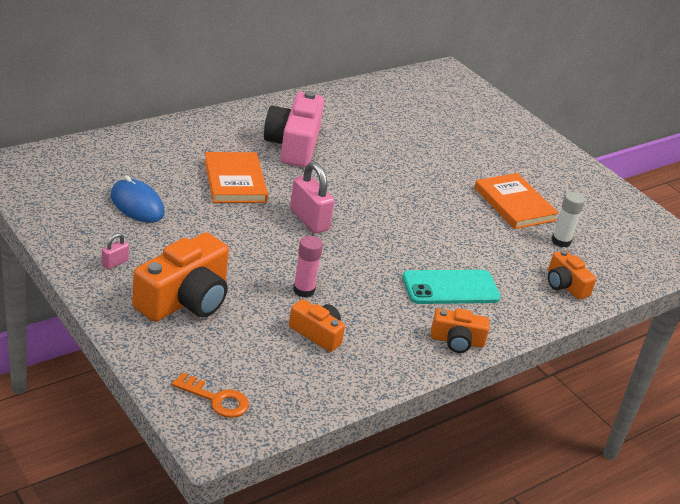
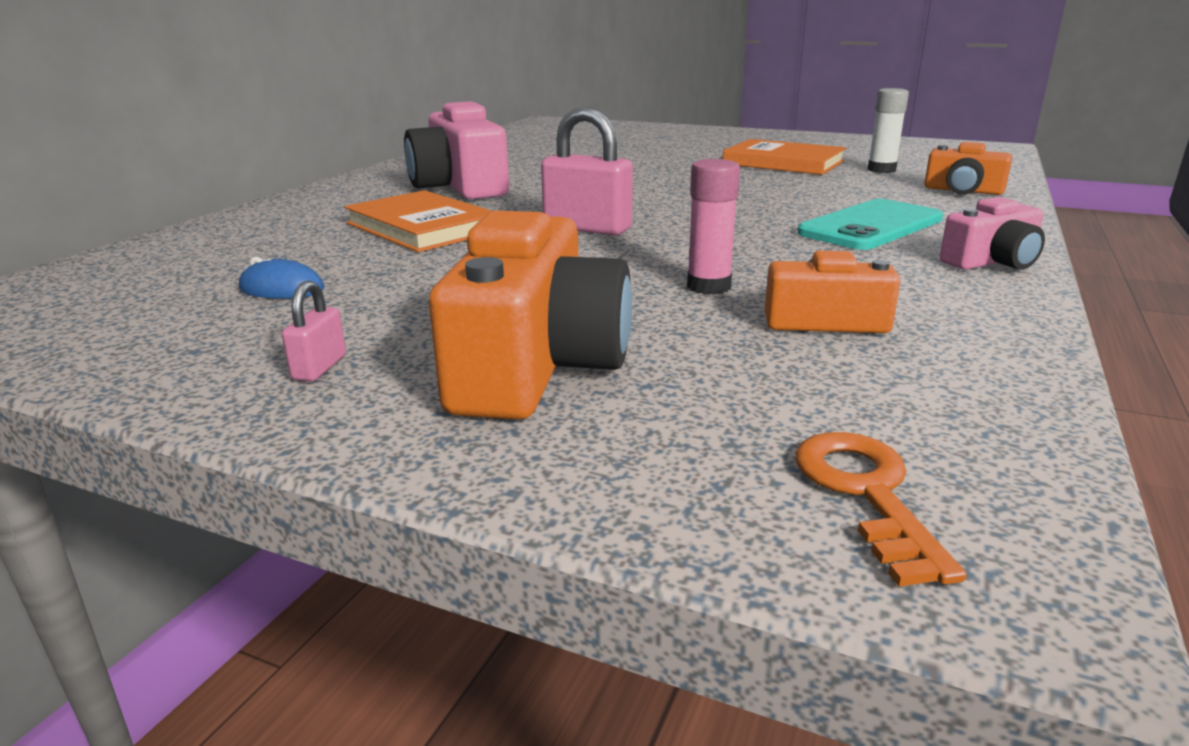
camera: 25 degrees left, 10 degrees down
blue mouse [111,175,164,223] -> blue mouse [239,257,324,299], size x0.61
orange key [172,372,249,418] -> orange key turned 90 degrees counterclockwise [795,432,967,587]
orange camera [431,308,489,353] -> pink camera [939,197,1045,270]

